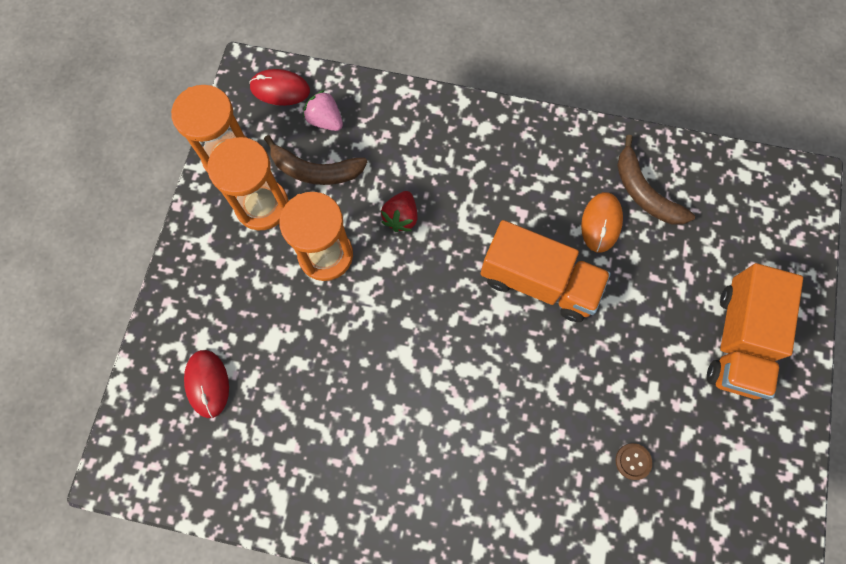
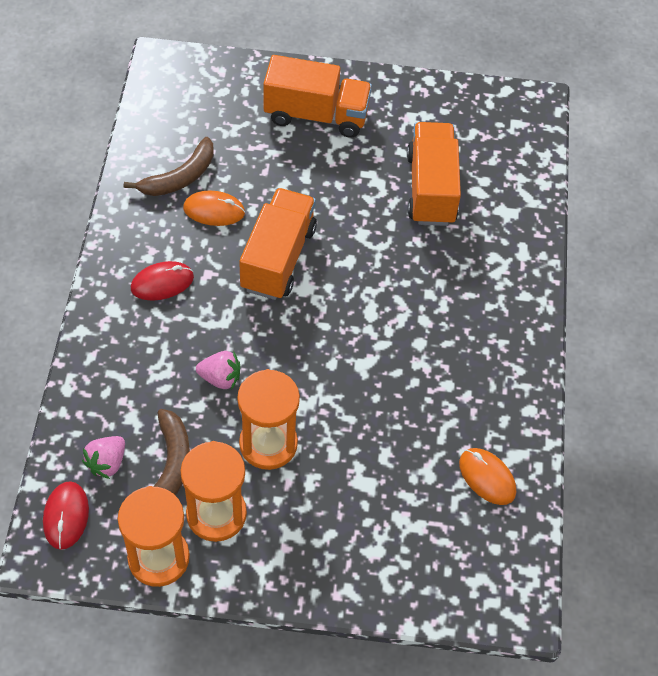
camera: 100 degrees left, 15 degrees down
red mouse [184,350,229,418] -> red mouse moved to [131,261,194,301]
red strawberry [381,191,418,232] -> pink strawberry [196,351,240,390]
brown button [615,443,652,480] -> orange truck [407,122,461,226]
none -> orange mouse [459,448,516,505]

